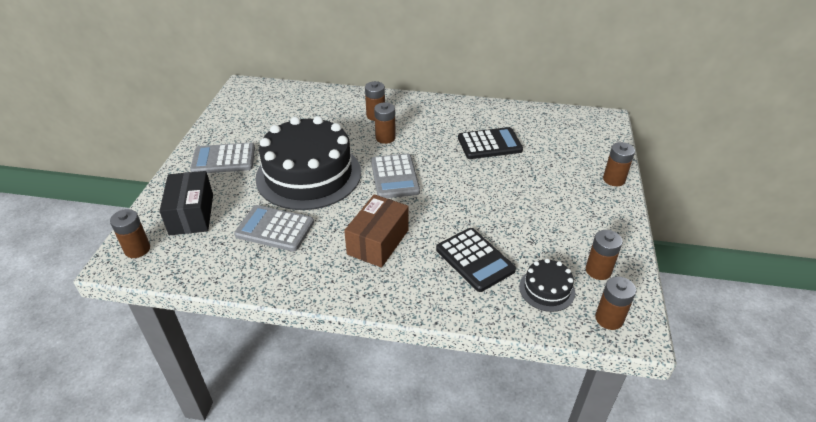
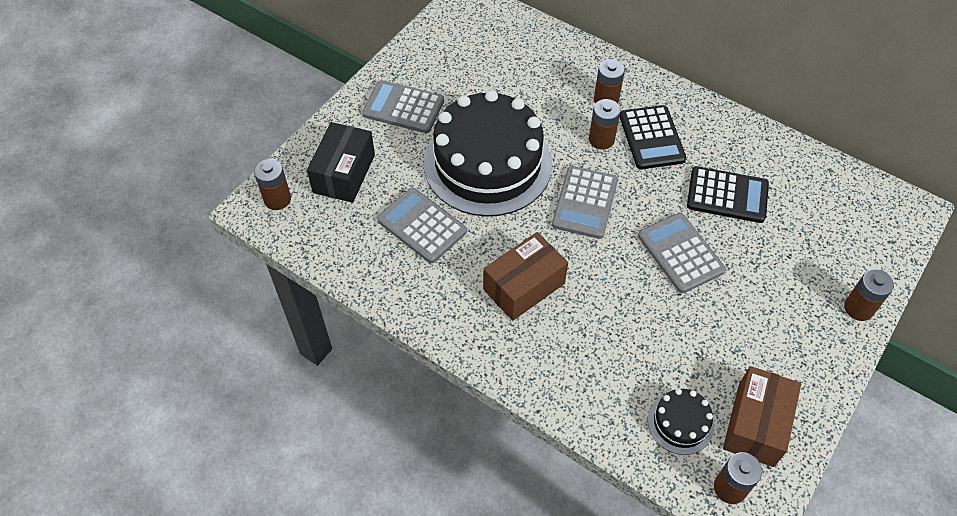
camera: 25 degrees right, 15 degrees up
black calculator [436,228,516,292] -> black calculator moved to [620,105,686,169]
brown battery [586,230,623,280] -> brown box [723,366,801,467]
none -> grey calculator [638,213,726,293]

